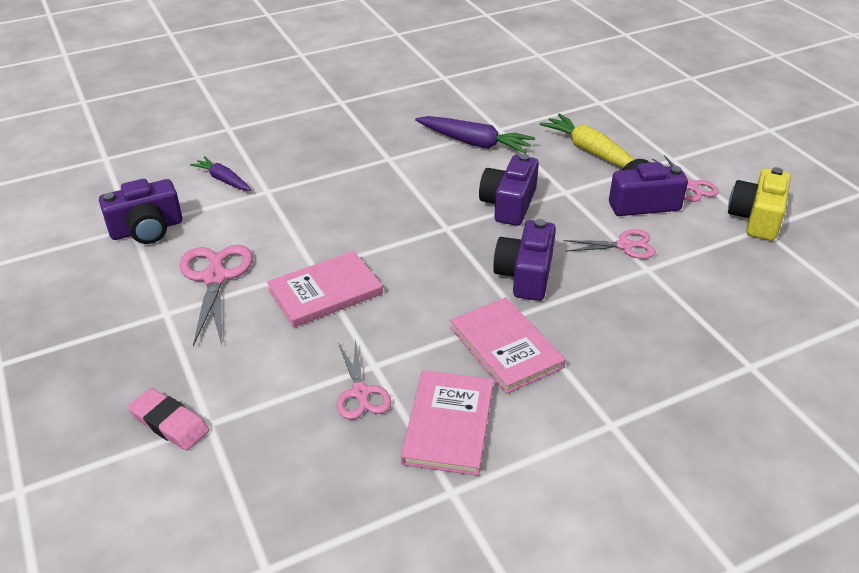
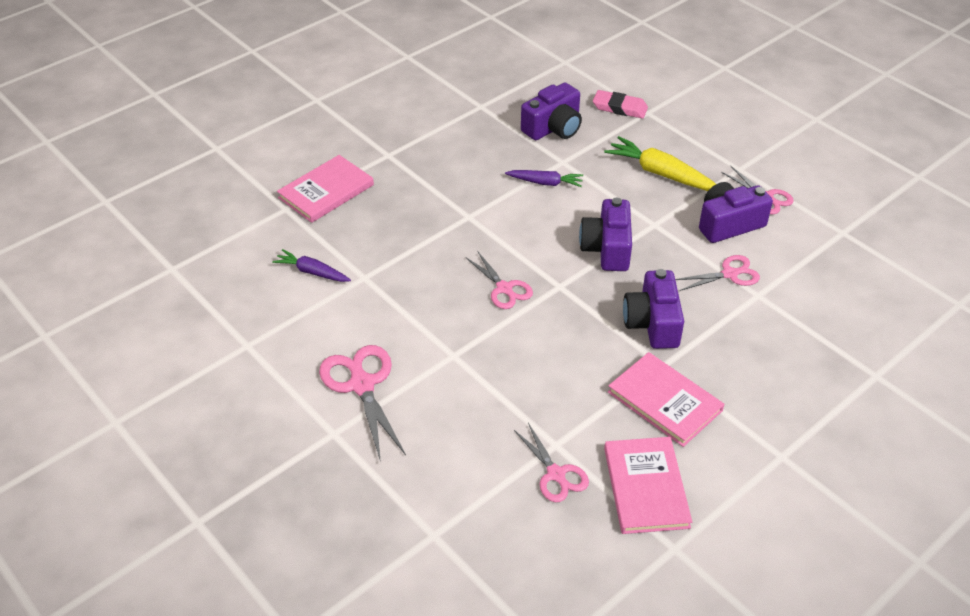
camera: 15 degrees left, 5 degrees up
purple camera [99,179,183,244] -> purple camera moved to [521,83,582,140]
pink eraser [128,388,210,451] -> pink eraser moved to [593,90,648,119]
pink book [267,251,383,328] -> pink book moved to [277,155,374,223]
purple carrot [415,116,535,154] -> purple carrot [505,170,583,187], size x0.62
yellow camera [728,167,791,241] -> none
none -> pink scissors [466,251,533,309]

